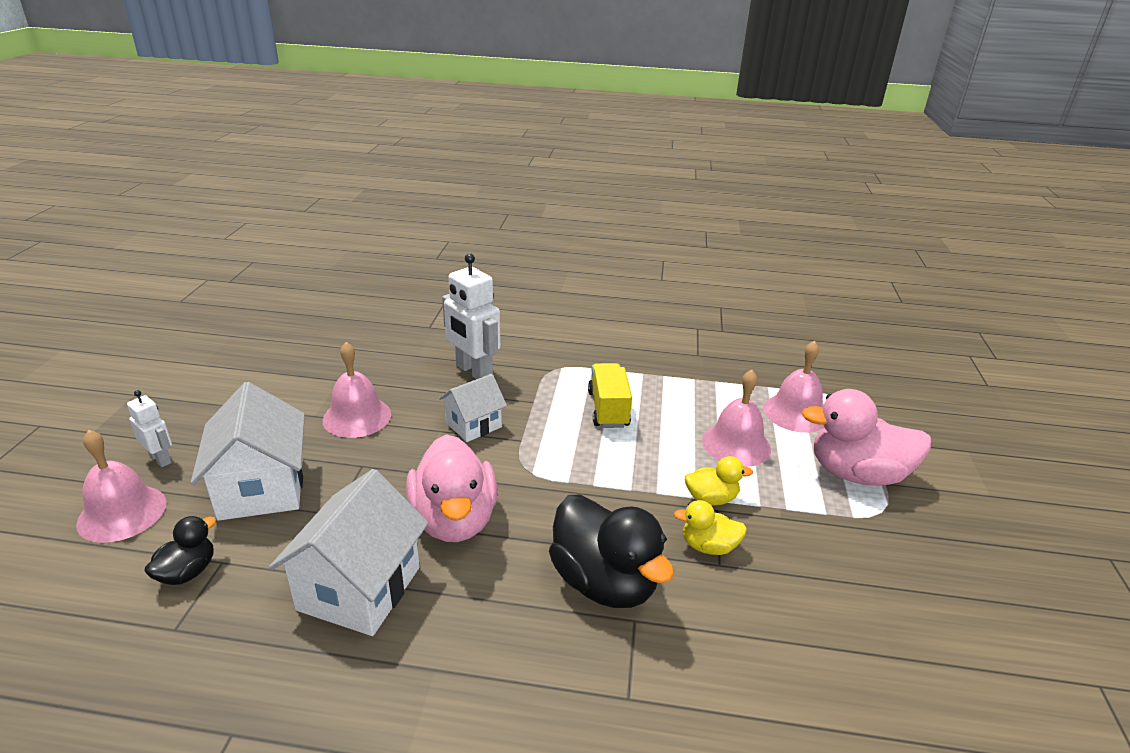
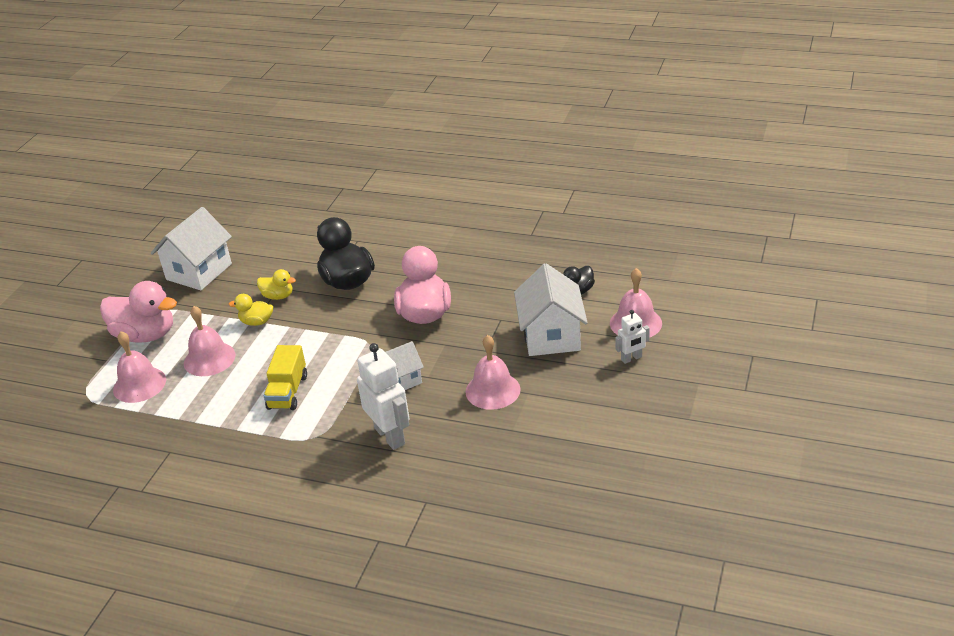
camera: 165 degrees left, 5 degrees up
white robot [127,390,172,467] -> white robot turned 75 degrees counterclockwise [615,310,650,364]
white house [269,469,429,636] -> white house moved to [151,207,232,290]

